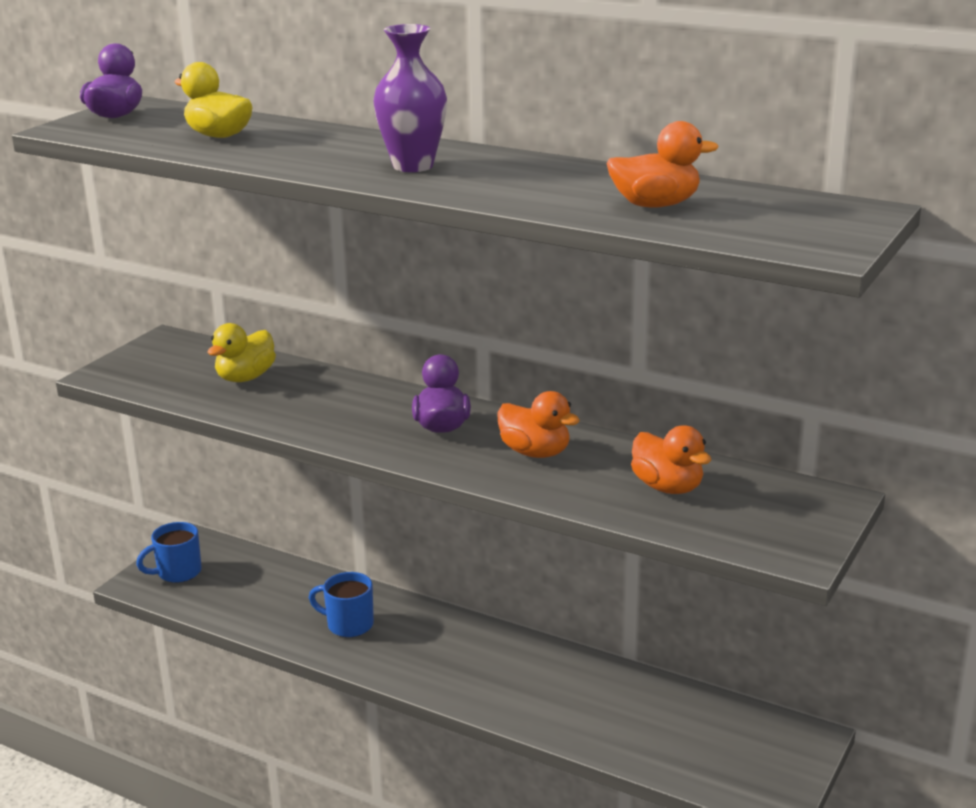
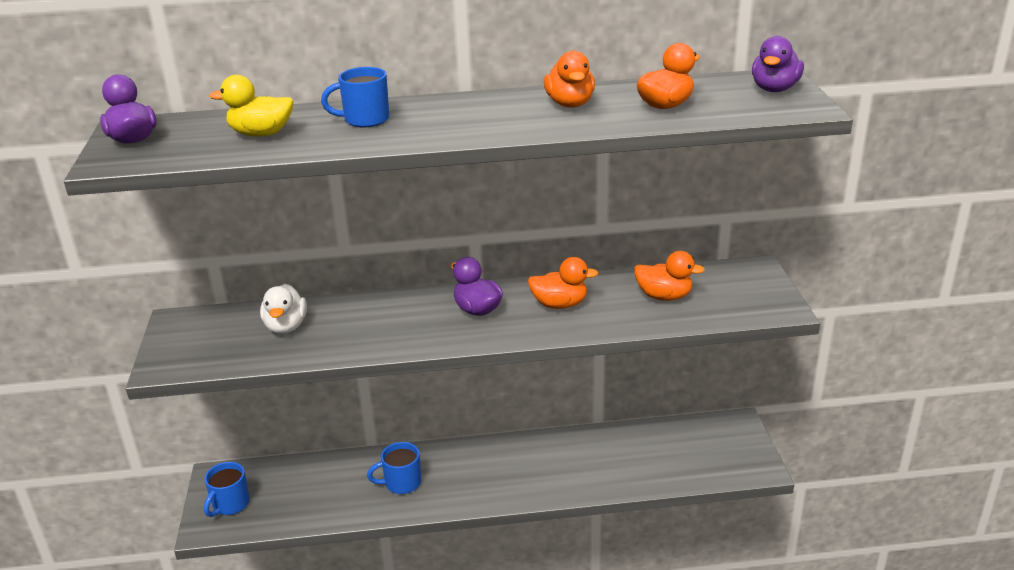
camera: 35 degrees left, 5 degrees up
yellow duck [207,323,276,382] -> white duck [260,284,307,334]
purple vase [373,24,447,172] -> none
none -> blue mug [321,67,389,128]
none -> orange duck [544,51,595,108]
none -> purple duck [752,36,804,92]

